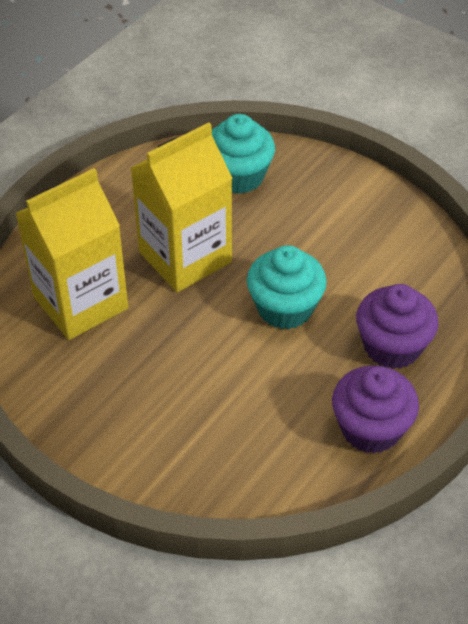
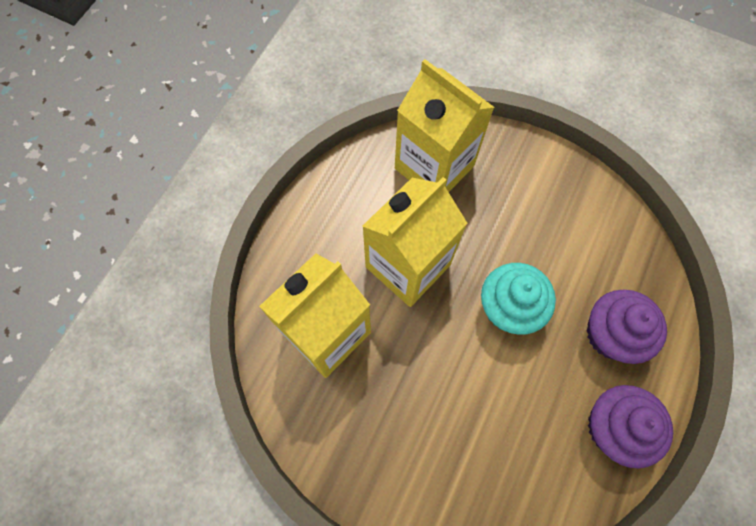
camera: 10 degrees left, 20 degrees up
turquoise cupcake [212,114,275,194] -> yellow carton [395,59,495,192]

